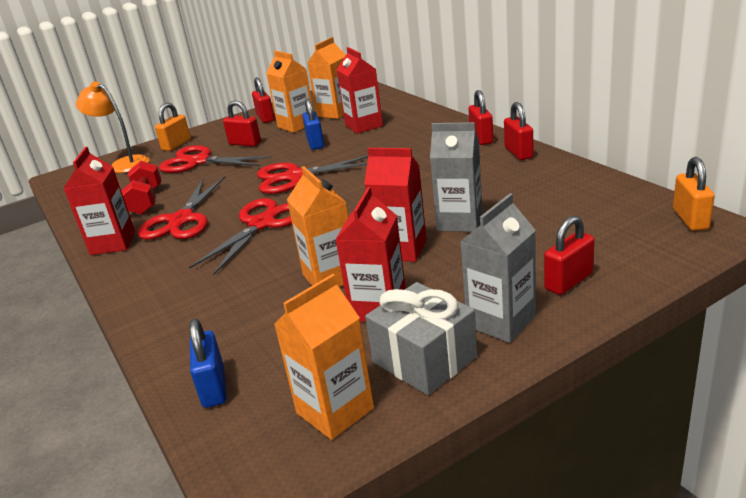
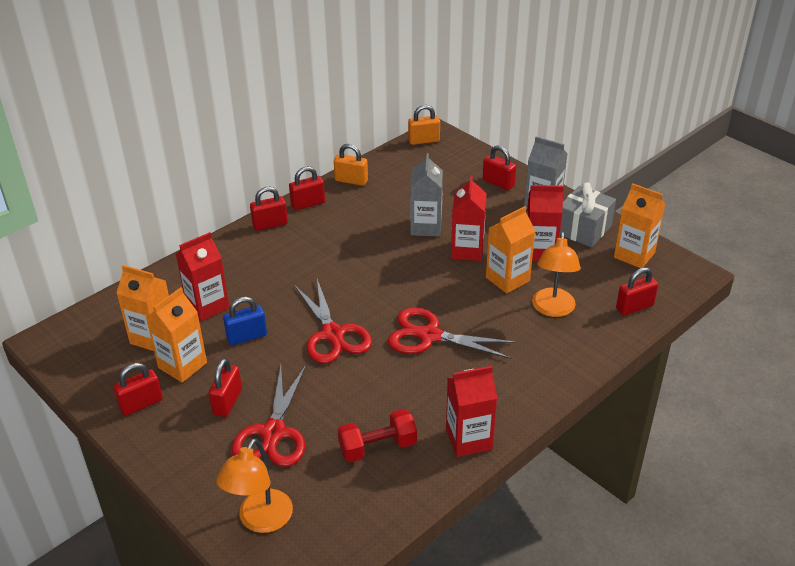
camera: 105 degrees left, 10 degrees up
red scissors [137,176,225,240] -> none
orange padlock [155,103,191,151] -> orange padlock moved to [334,144,368,186]
blue padlock [190,319,226,408] -> red padlock [616,267,658,316]
none -> orange lamp [532,232,581,317]

